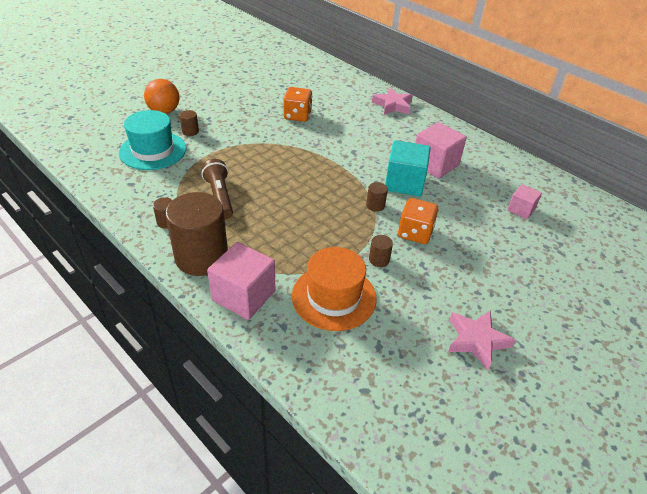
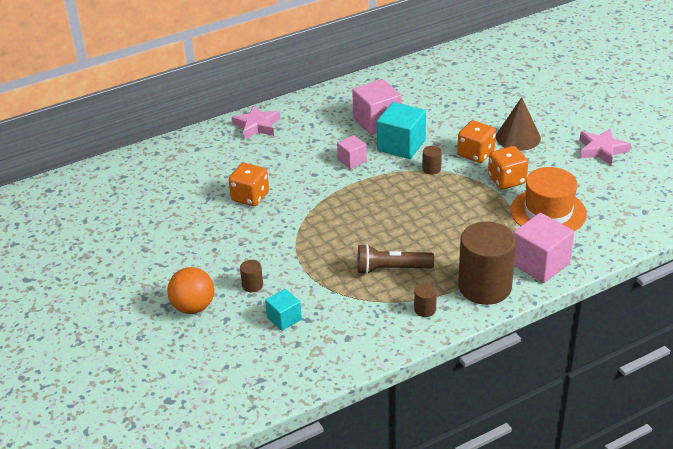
camera: 70 degrees left, 5 degrees down
turquoise hat [119,110,186,170] -> turquoise cube [265,289,302,331]
brown cylinder [369,235,393,267] -> orange dice [488,146,528,189]
pink cube [507,184,542,219] -> pink cube moved to [337,135,367,169]
none -> brown cone [496,97,541,151]

